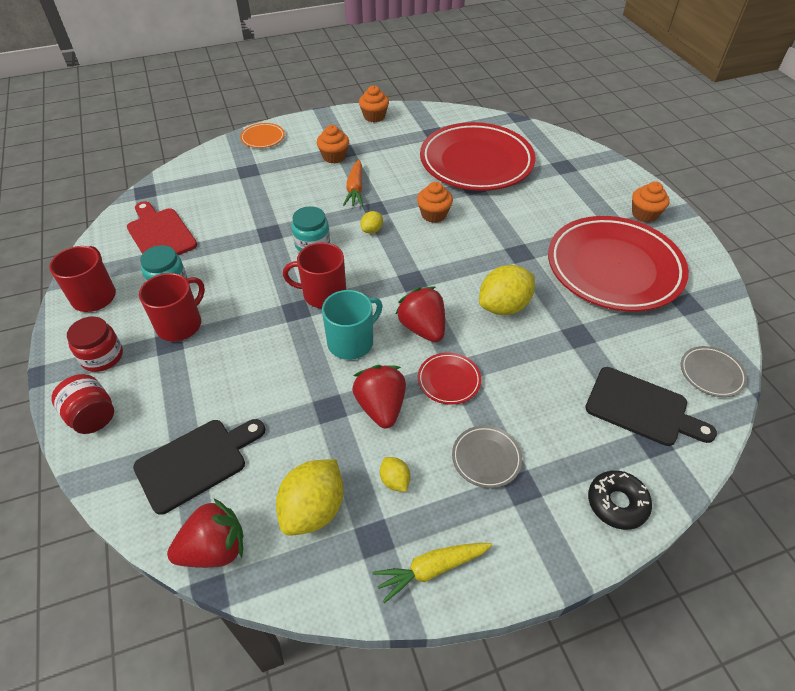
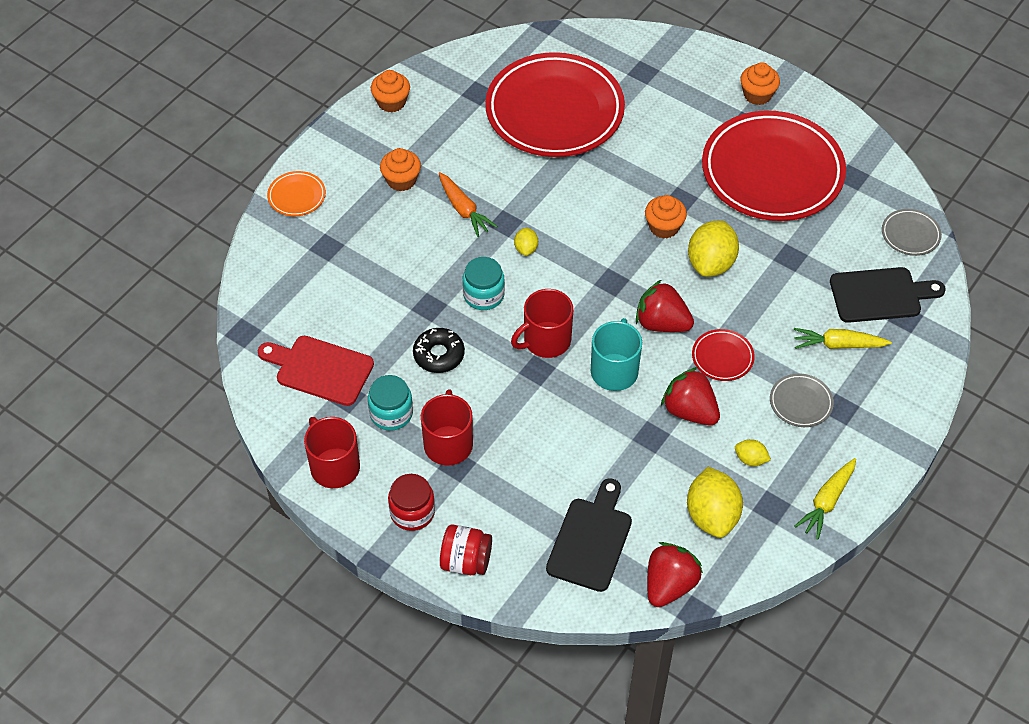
camera: 35 degrees left, 5 degrees up
orange cupcake [417,182,453,223] -> orange cupcake moved to [645,195,687,239]
black donut [588,470,652,530] -> black donut moved to [413,328,465,373]
none -> yellow carrot [794,328,892,349]

